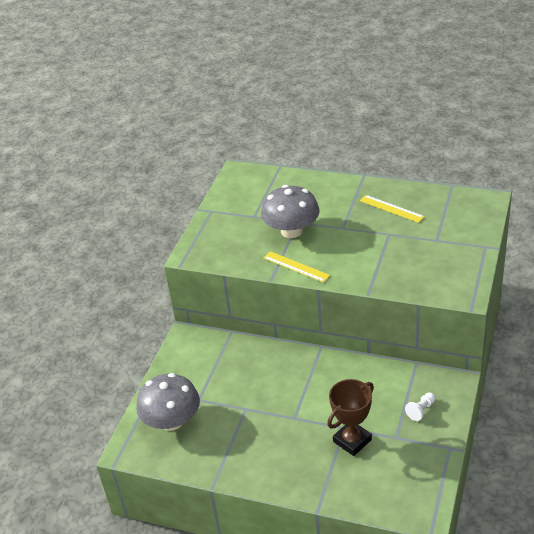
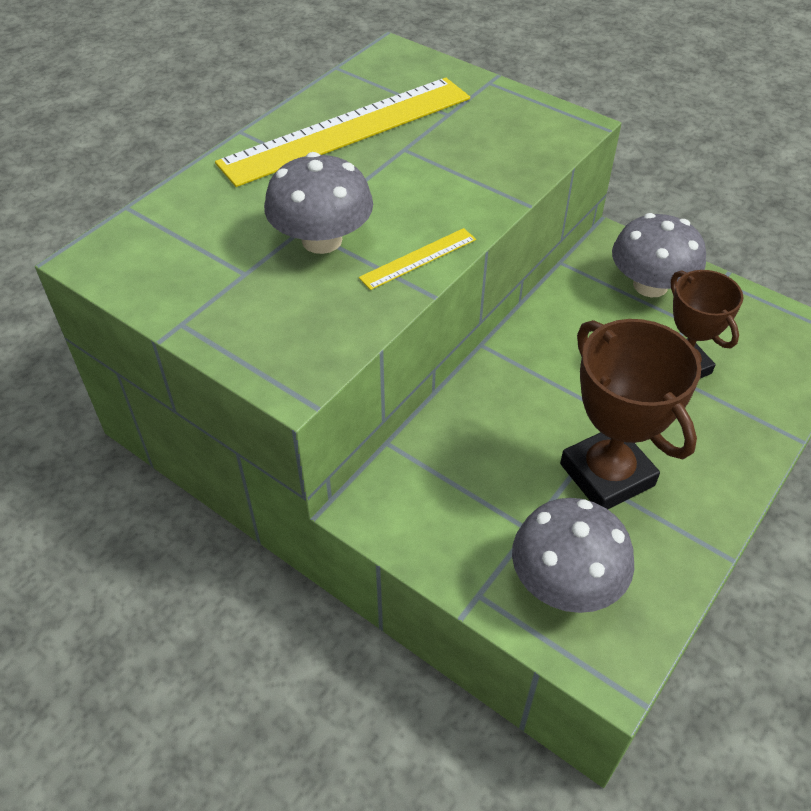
camera: 75 degrees left, 10 degrees up
yellow ruler [360,195,425,223] -> yellow ruler [215,78,470,187], size x2.42
white pawn [405,392,435,421] -> grey mushroom [612,213,706,298]
none -> brown trophy [560,319,701,509]

